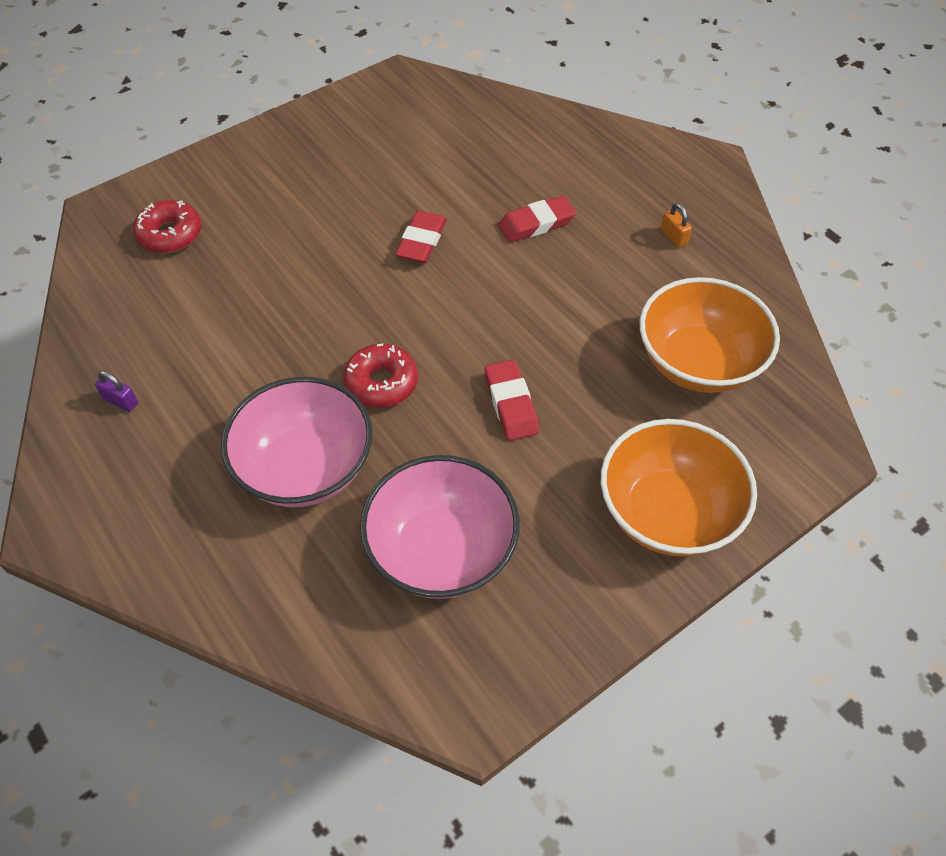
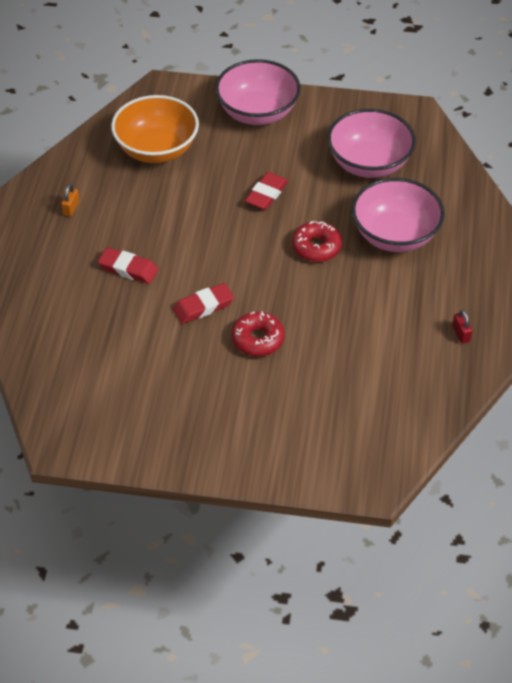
camera: 135 degrees left, 5 degrees down
purple padlock [95,371,138,412] -> red padlock [452,310,472,344]
red donut [133,200,201,253] -> red donut moved to [231,311,285,356]
orange bowl [601,419,757,557] -> pink bowl [215,59,301,125]

